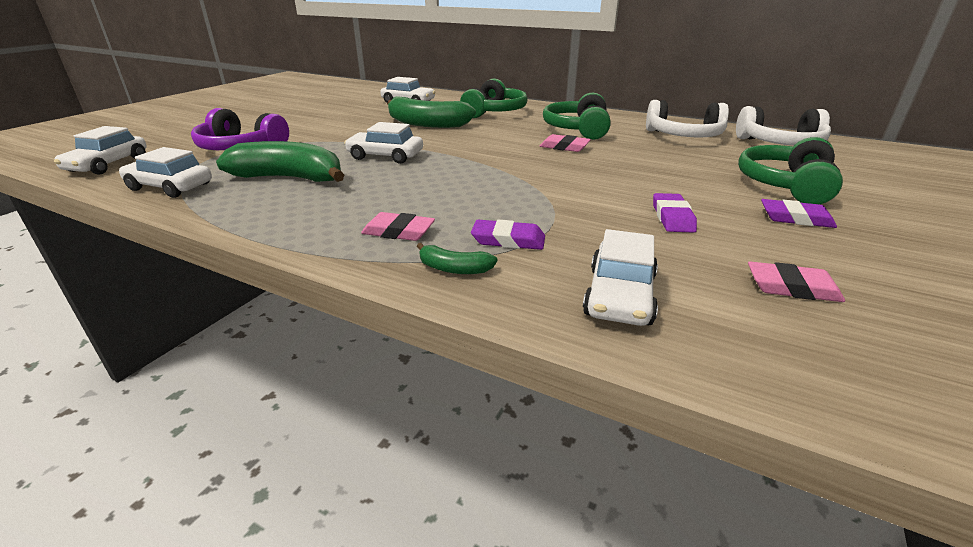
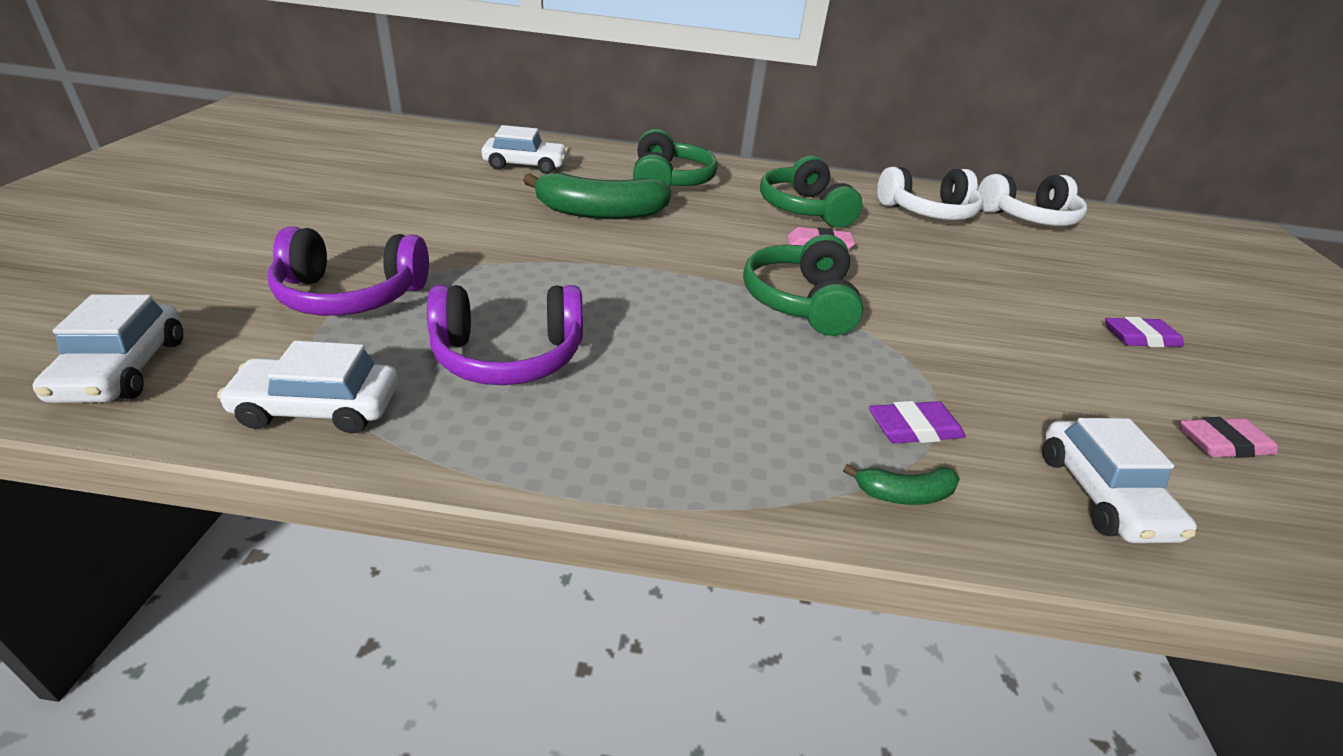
camera: 25 degrees left, 5 degrees up
green banana [216,141,344,182] -> purple headphones [427,285,583,385]
white car [344,122,423,164] -> none
pink eraser [361,212,435,241] -> none
purple eraser [653,193,697,233] -> none
green headphones [738,137,843,204] -> green headphones moved to [743,235,863,336]

